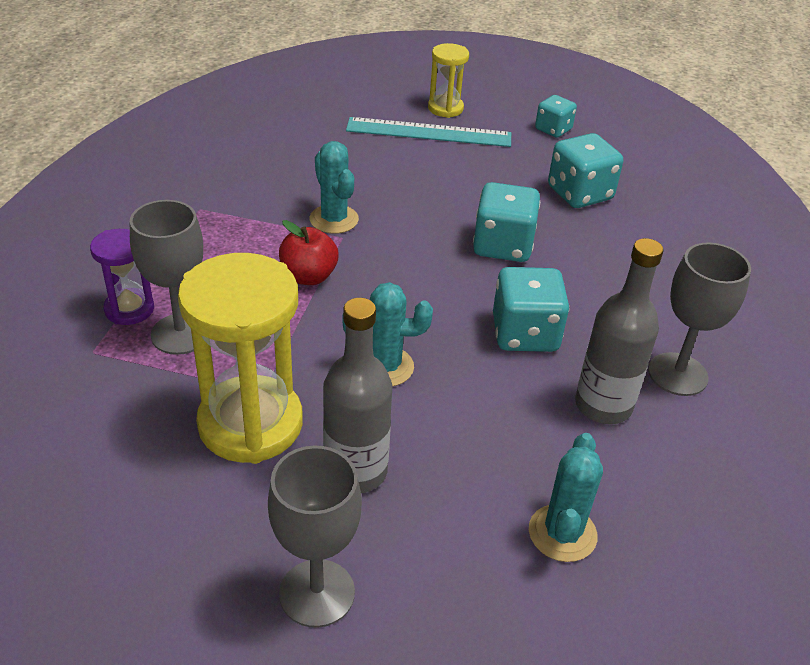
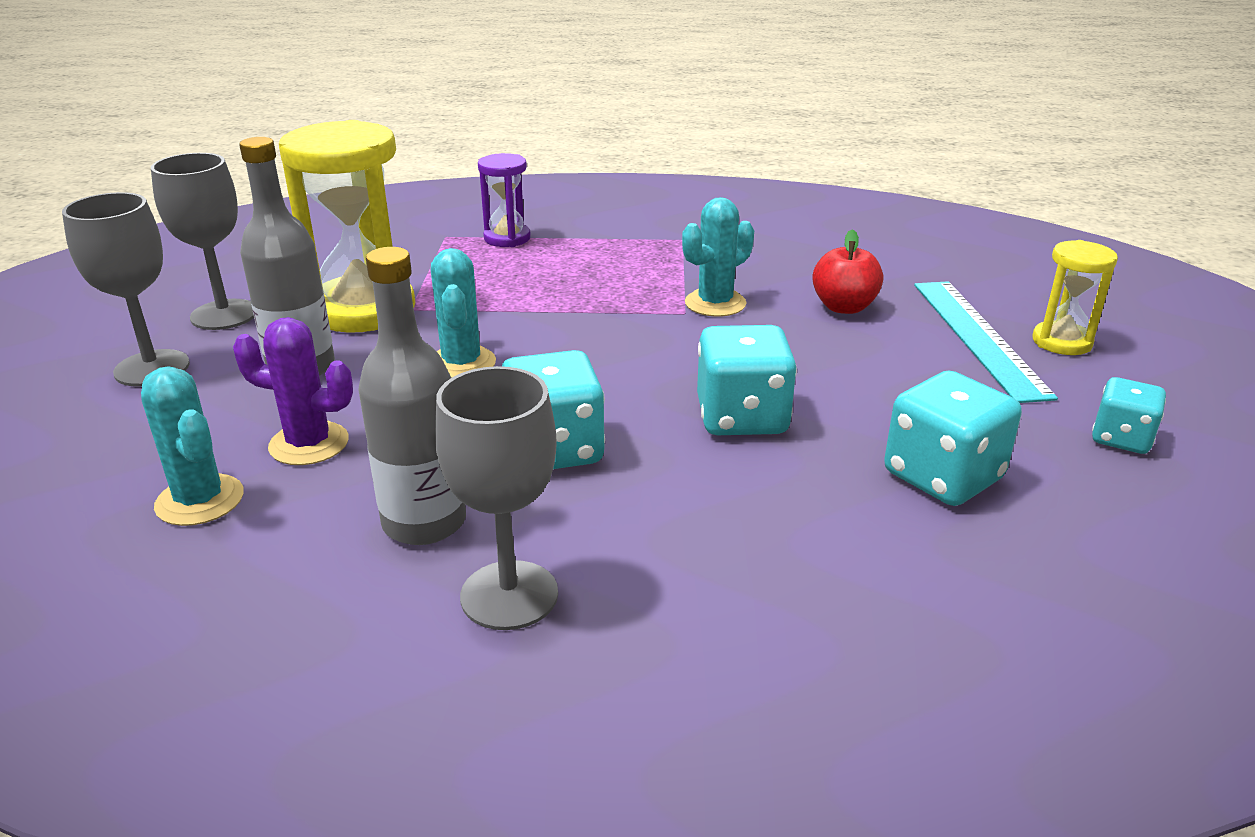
camera: 80 degrees right, 10 degrees down
grey goblet [130,200,203,355] -> grey goblet moved to [151,153,254,330]
red apple [279,220,339,285] -> red apple moved to [812,229,883,314]
turquoise cactus [529,433,603,562] -> turquoise cactus turned 45 degrees clockwise [141,366,244,526]
none -> purple cactus [233,317,353,465]

